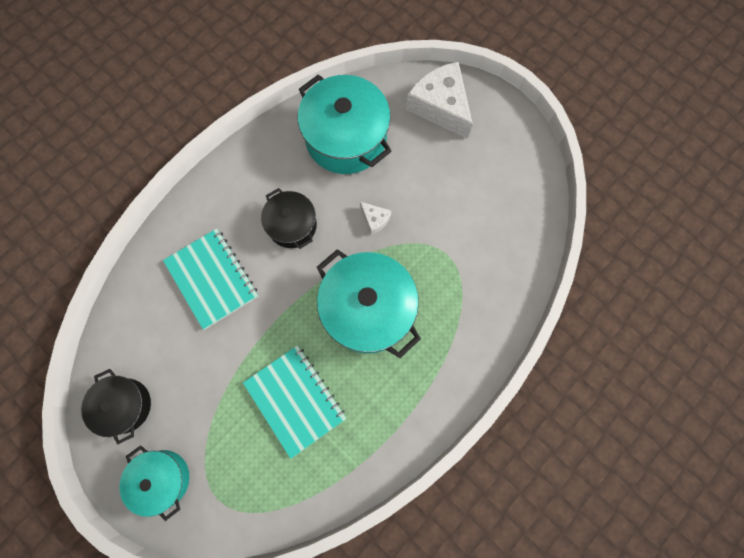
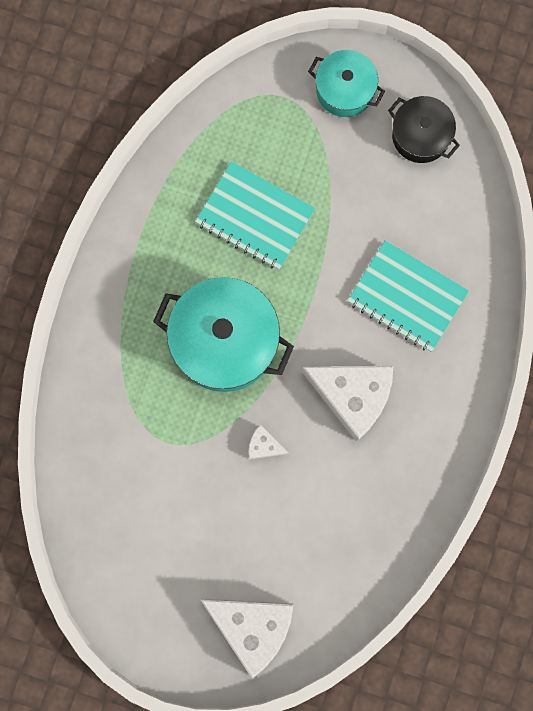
camera: 155 degrees right, 5 degrees up
black pot [261,188,317,249] -> white cheese [302,366,393,442]
turquoise pot [298,75,392,174] -> none

